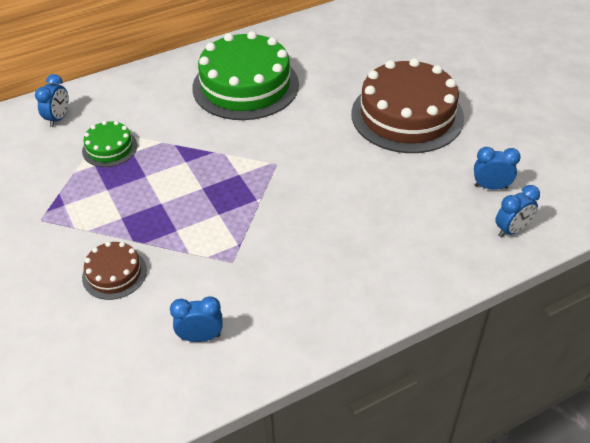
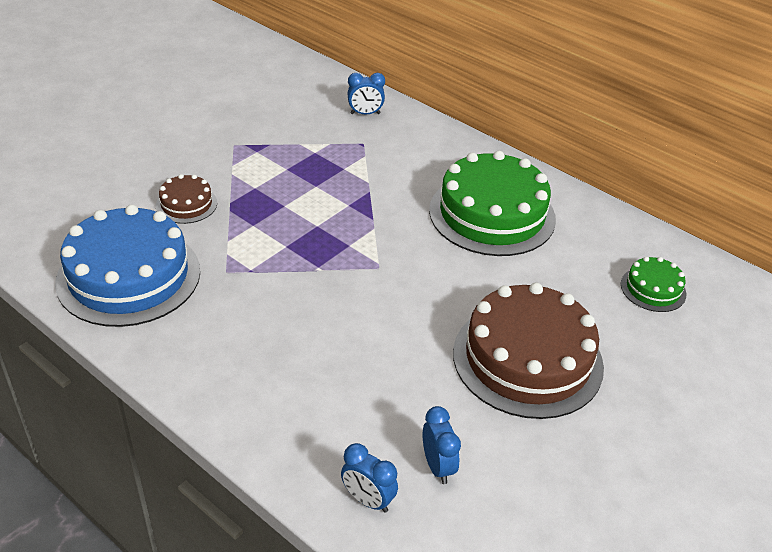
camera: 65 degrees right, 5 degrees down
green cake [82,121,137,167] -> green cake moved to [621,257,686,312]
blue clock [170,296,222,342] -> blue cake [55,204,200,327]

